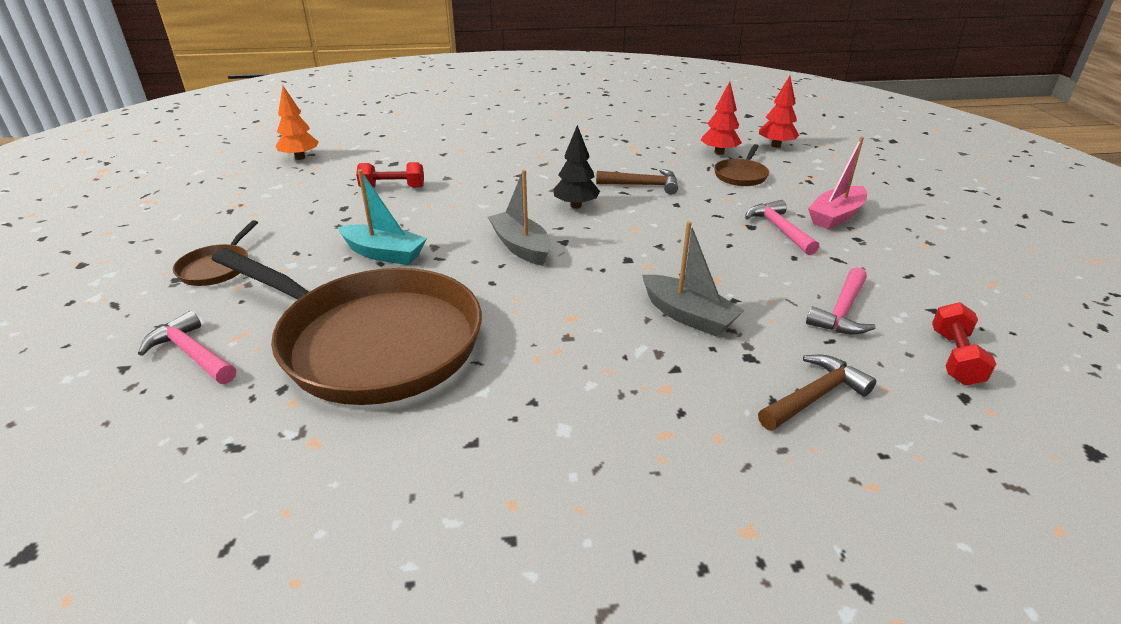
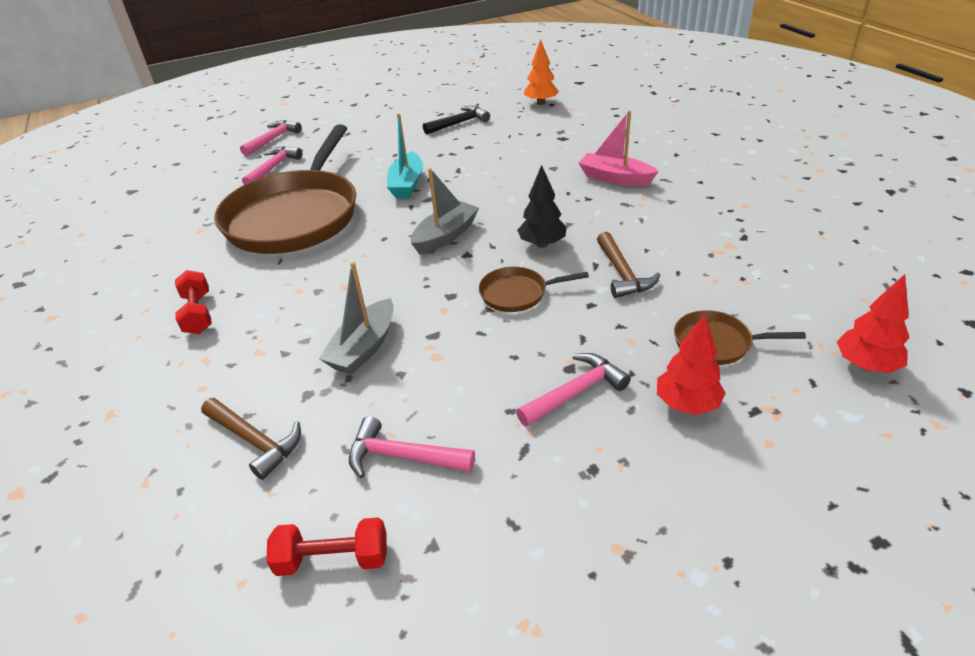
camera: 75 degrees right, 5 degrees up
brown pan [173,220,258,286] -> brown pan moved to [479,267,589,312]
red dumbbell [356,162,424,188] -> red dumbbell moved to [175,270,212,334]
red tree [701,81,742,155] -> red tree moved to [657,314,726,415]
pink boat [808,136,867,229] -> pink boat moved to [579,110,659,186]
none -> pink hammer [240,120,302,156]
none -> black hammer [423,106,490,134]

